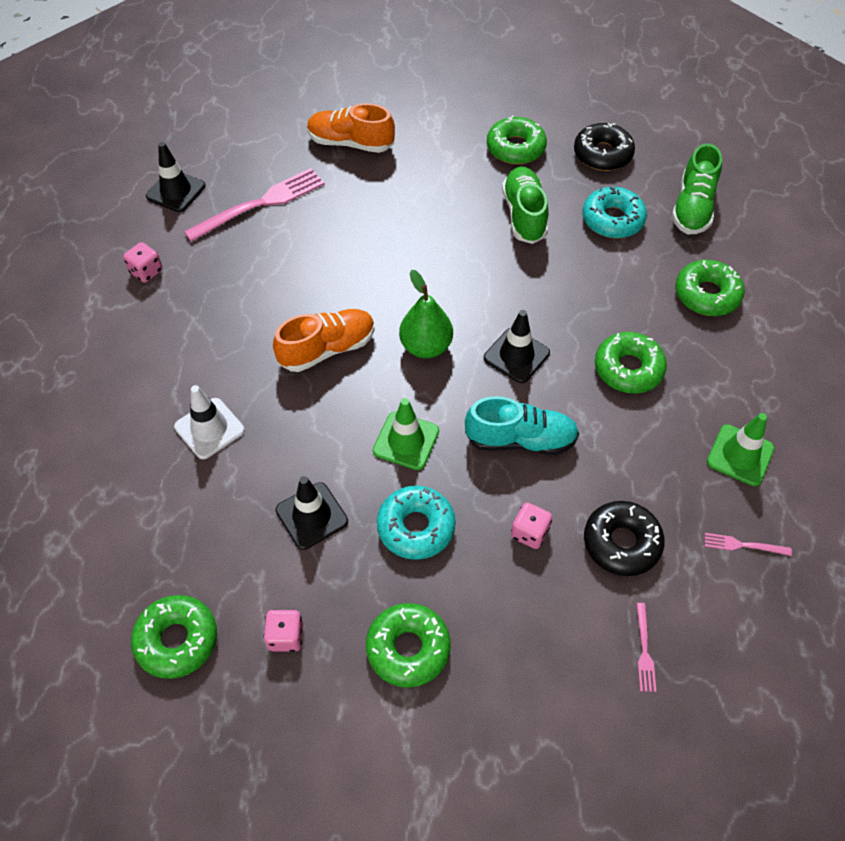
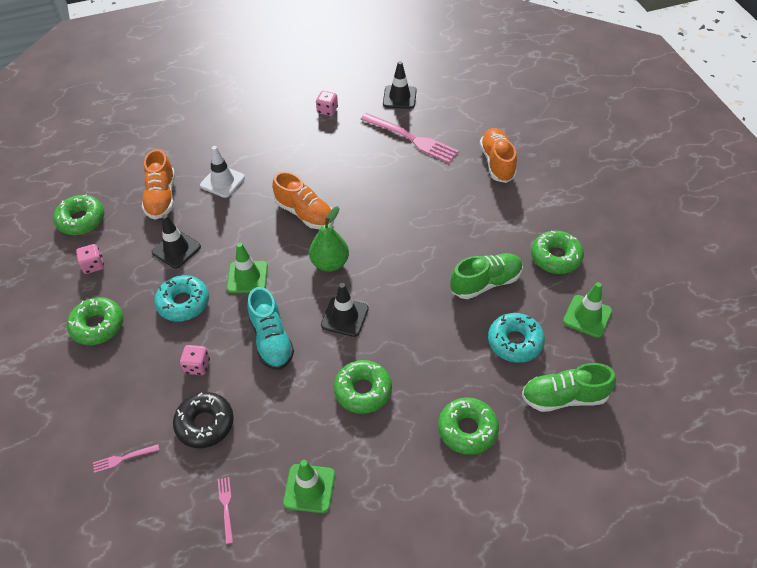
camera: 70 degrees right, 5 degrees down
black donut [574,123,635,171] -> green traffic cone [563,282,612,338]
none -> orange shoe [142,149,175,220]

